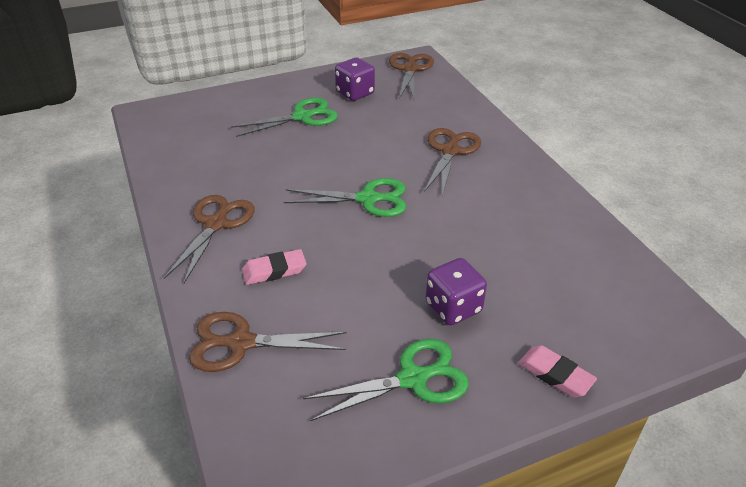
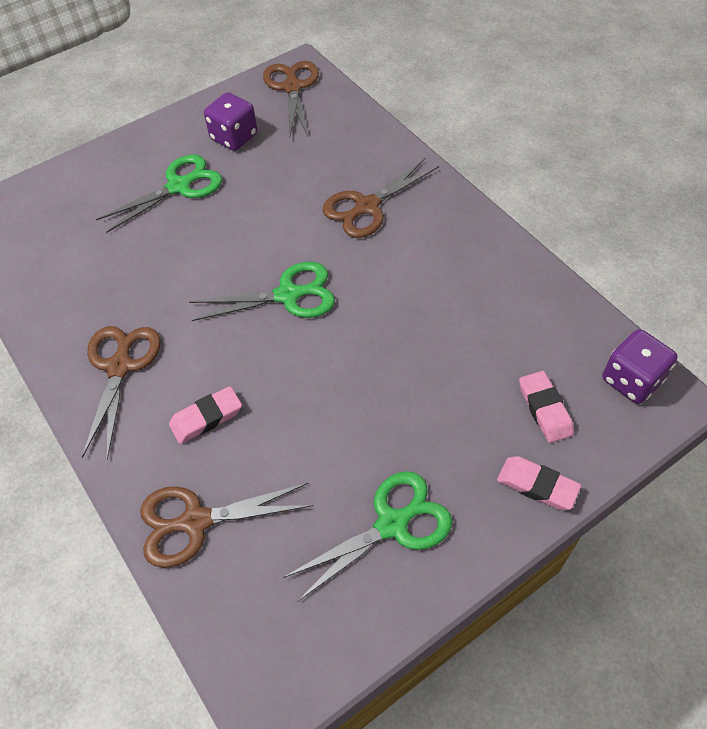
camera: 10 degrees left, 15 degrees up
brown scissors [424,128,481,196] -> brown scissors turned 135 degrees counterclockwise [322,157,439,238]
purple dice [426,258,487,325] -> purple dice moved to [602,329,678,404]
none -> pink eraser [519,371,574,443]

